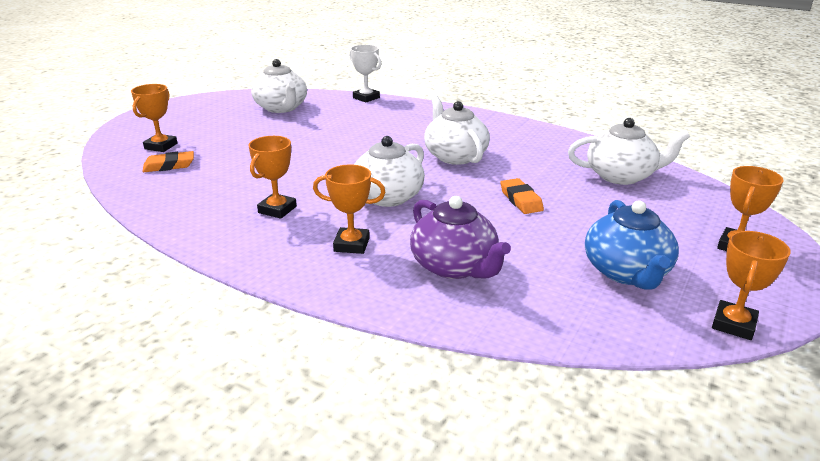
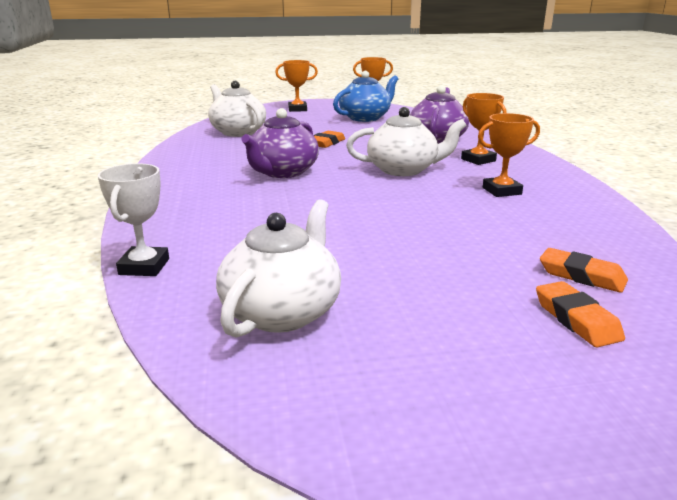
camera: 130 degrees left, 5 degrees down
orange trophy [131,84,178,152] -> orange eraser [536,281,625,347]
white teapot [424,96,490,165] -> purple teapot [241,108,319,178]

